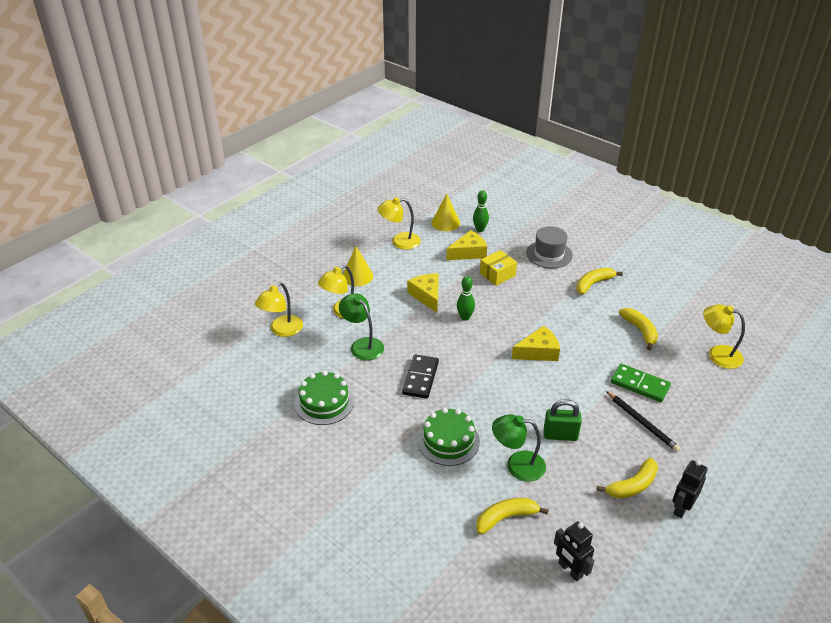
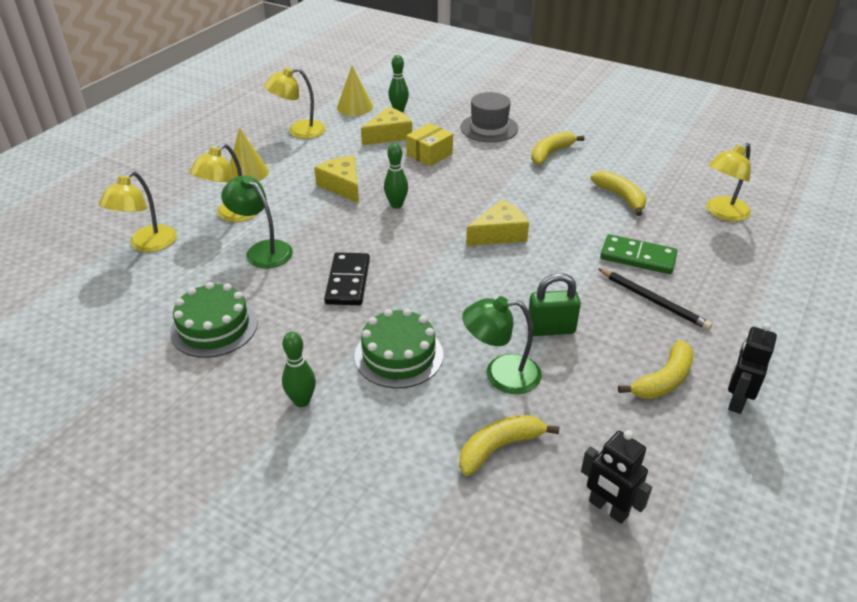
camera: 10 degrees left, 0 degrees up
yellow lamp [703,304,745,369] -> yellow lamp turned 60 degrees counterclockwise [707,143,751,222]
none -> green bowling pin [282,332,316,407]

